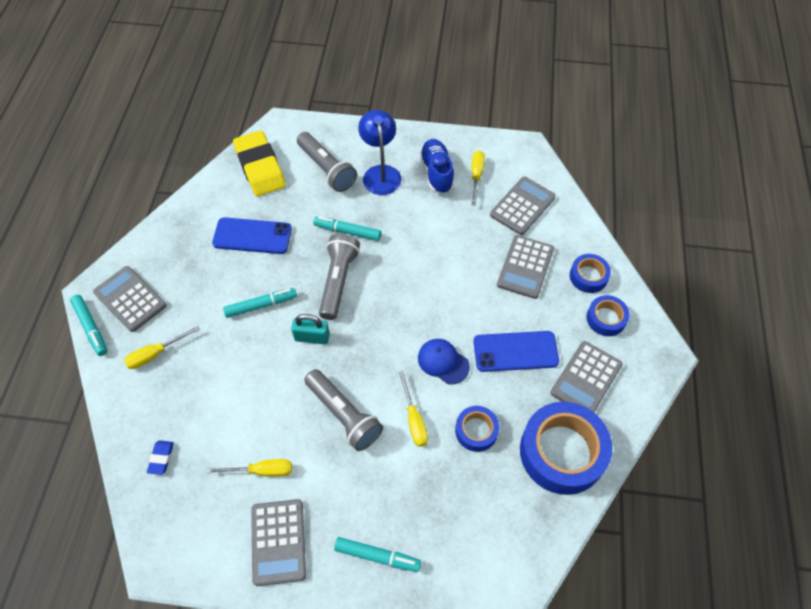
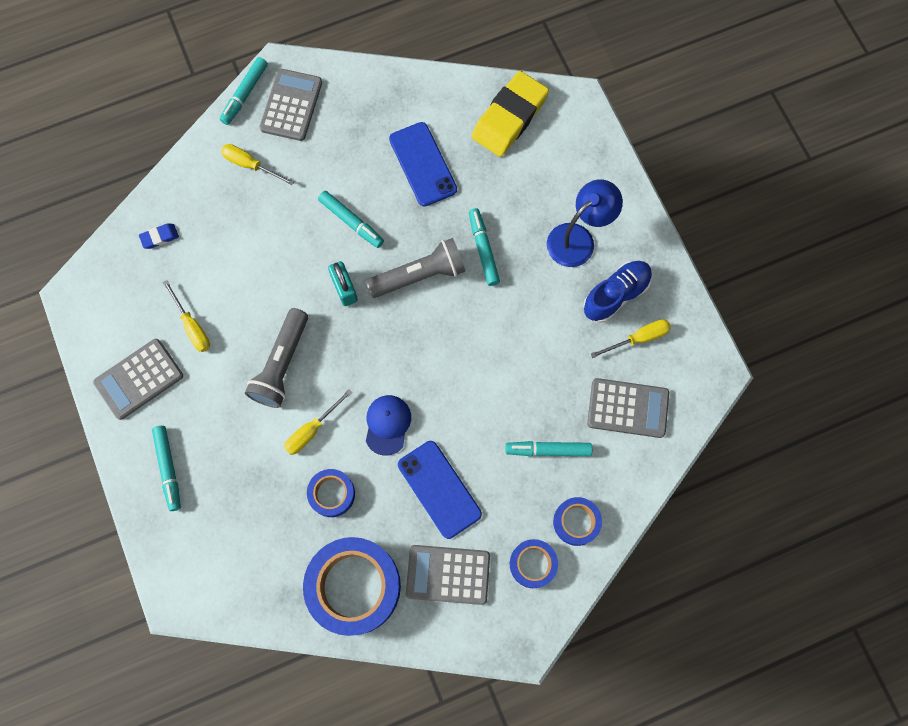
camera: 60 degrees right, 15 degrees up
grey flashlight [297,132,357,192] -> none
grey calculator [497,235,554,299] -> turquoise marker [505,441,592,456]

